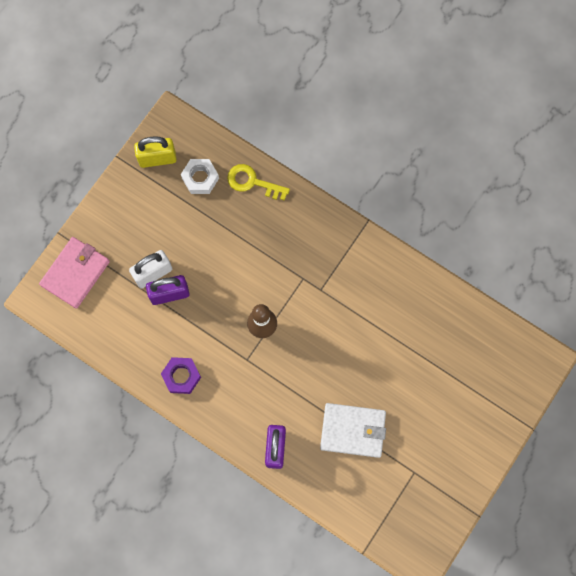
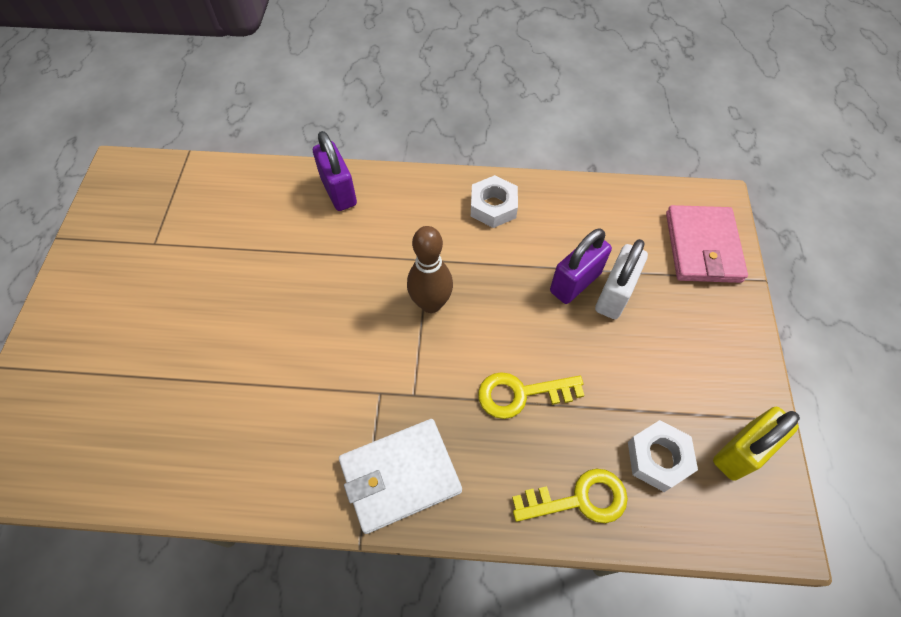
camera: 150 degrees right, 15 degrees down
purple nut [161,357,201,394] -> white nut [471,175,518,228]
white wallet [320,403,386,458] -> white wallet moved to [339,419,462,534]
none -> yellow key [478,372,585,419]

